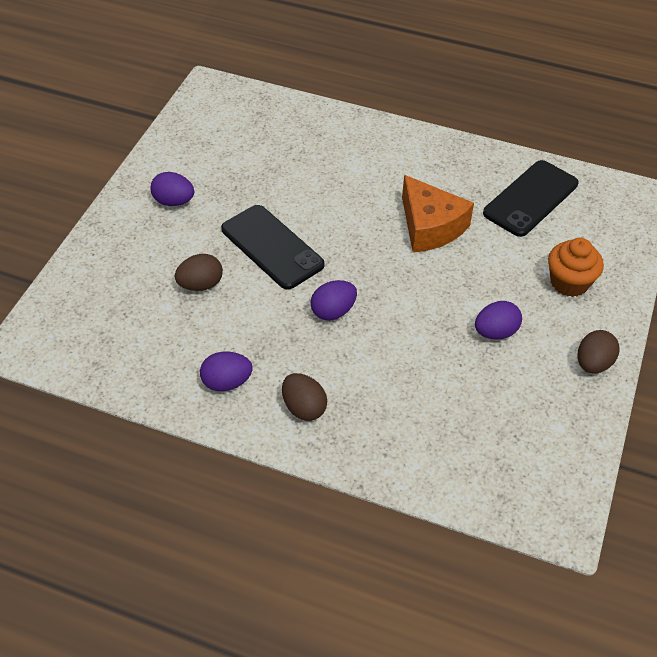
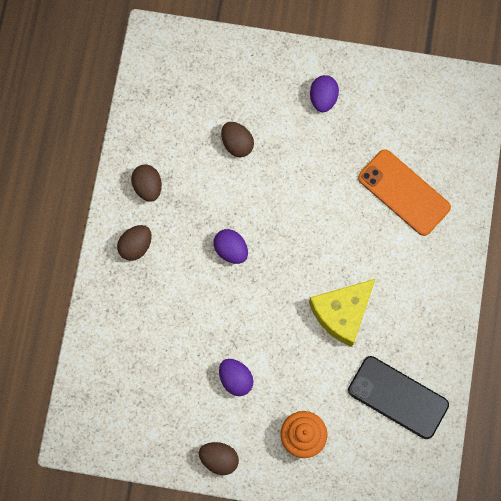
camera: 80 degrees right, 25 degrees up
purple egg [200,352,253,391] -> brown egg [131,164,162,202]
black phone [221,205,324,290] -> none
orange cheese [402,175,474,253] -> yellow cheese [309,279,375,347]
none -> orange phone [358,149,451,236]

